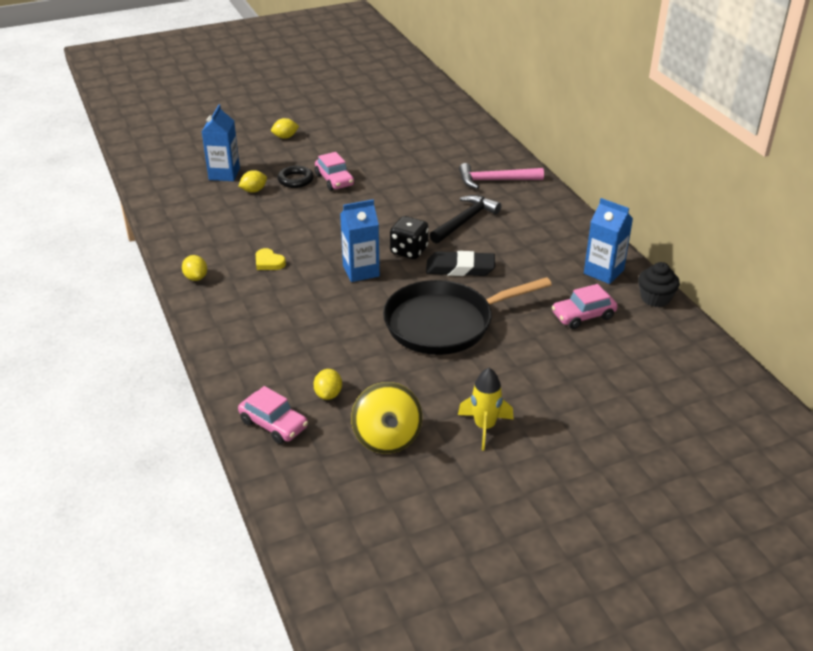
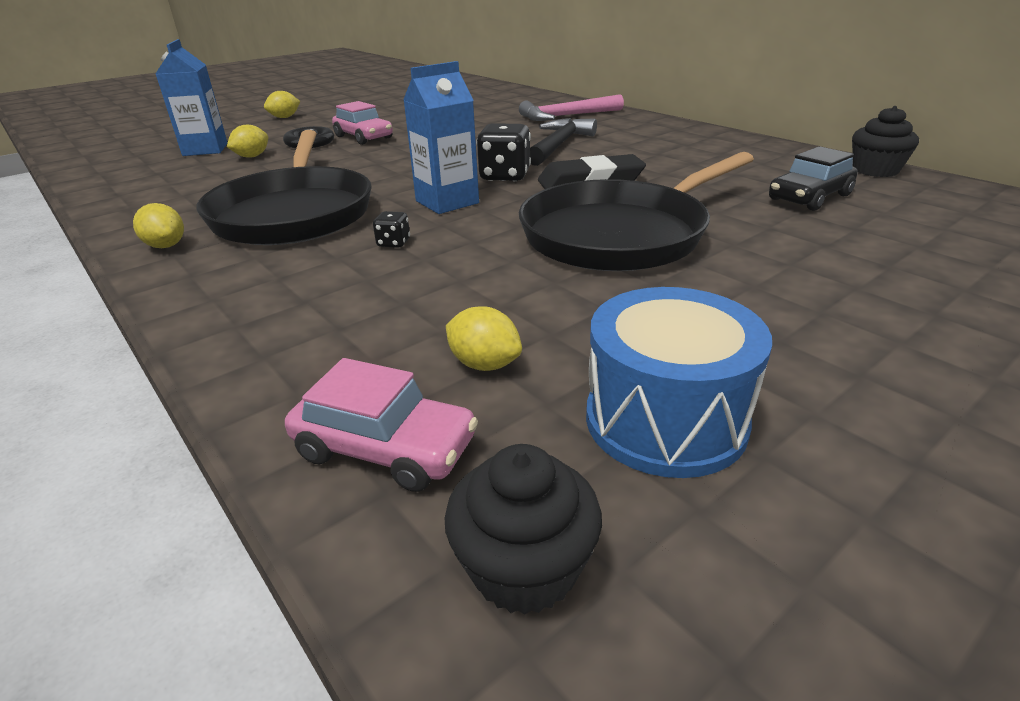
camera: 15 degrees left, 5 degrees down
yellow heart [256,248,286,270] -> black pan [197,130,371,245]
yellow lemon [313,369,342,400] -> yellow lemon turned 45 degrees counterclockwise [446,306,522,371]
yellow spinning top [351,382,422,454] -> blue drum [586,287,772,478]
yellow rocket [458,368,514,451] -> none
pink car [552,284,618,329] -> black car [769,146,858,211]
blue carton [584,198,633,284] -> none
none -> black dice [373,211,410,248]
none -> black cupcake [444,444,602,615]

